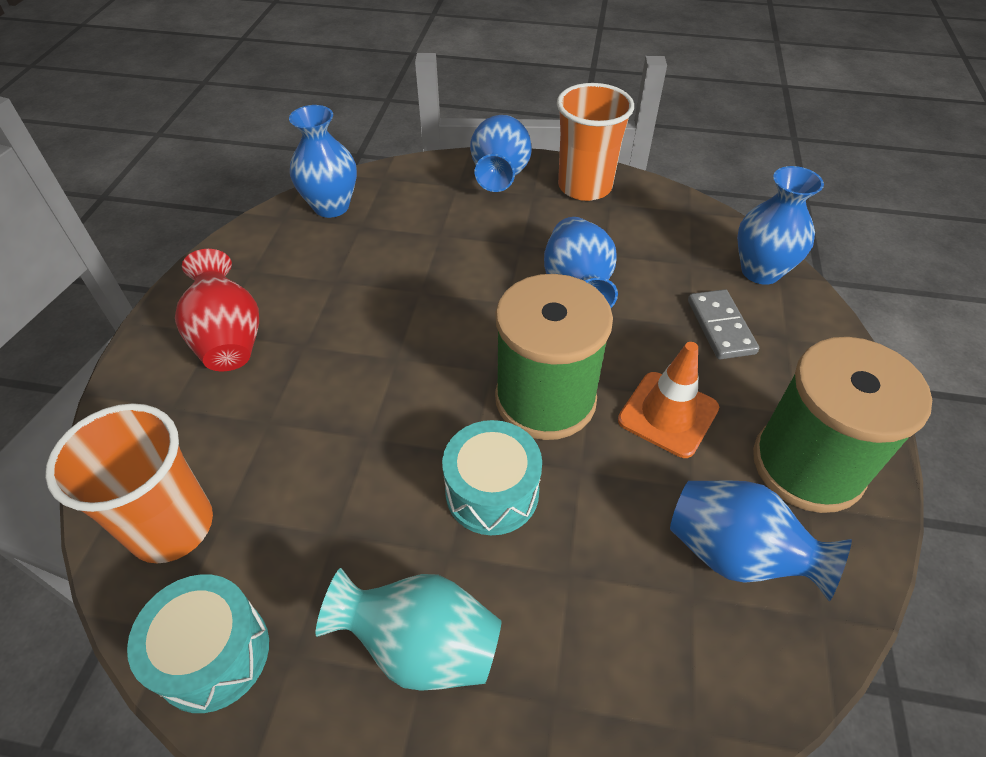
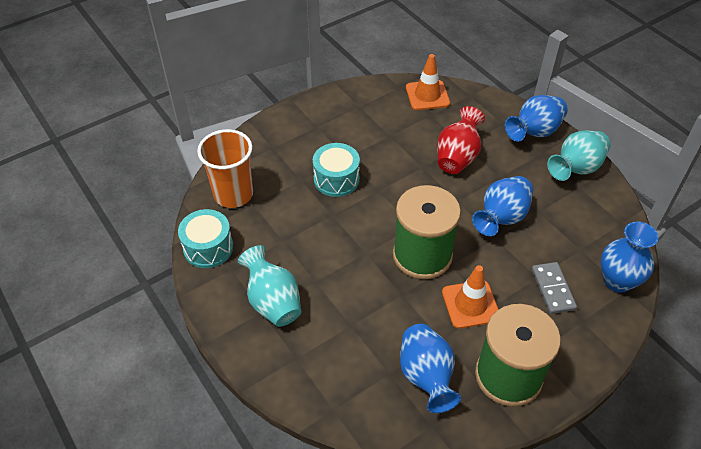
camera: 45 degrees right, 0 degrees up
red vase [175,249,259,371] -> red vase moved to [437,106,485,174]
blue vase [289,105,357,218] -> orange traffic cone [406,54,450,110]
turquoise drum [442,420,542,535] -> turquoise drum moved to [313,143,360,197]
orange cup [557,83,634,201] -> turquoise vase [547,131,610,181]
grey domino [688,289,759,359] -> grey domino turned 45 degrees counterclockwise [532,262,577,314]

